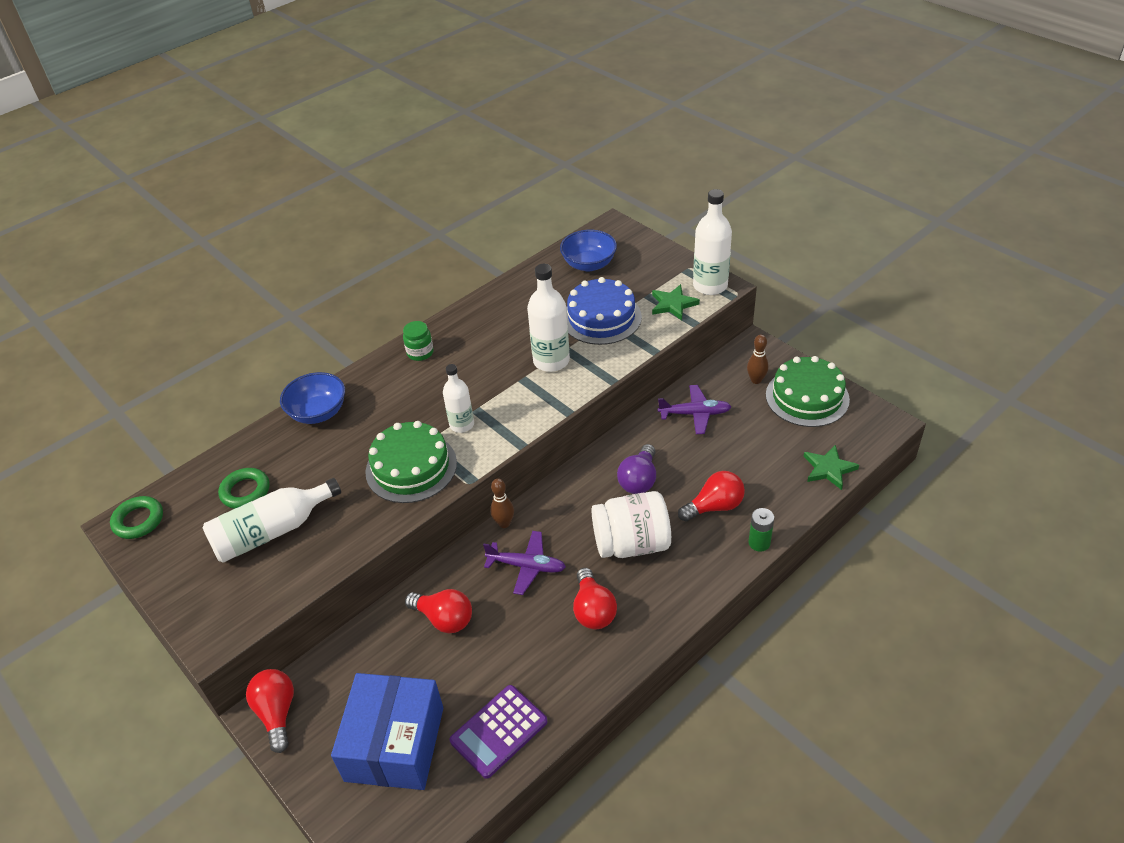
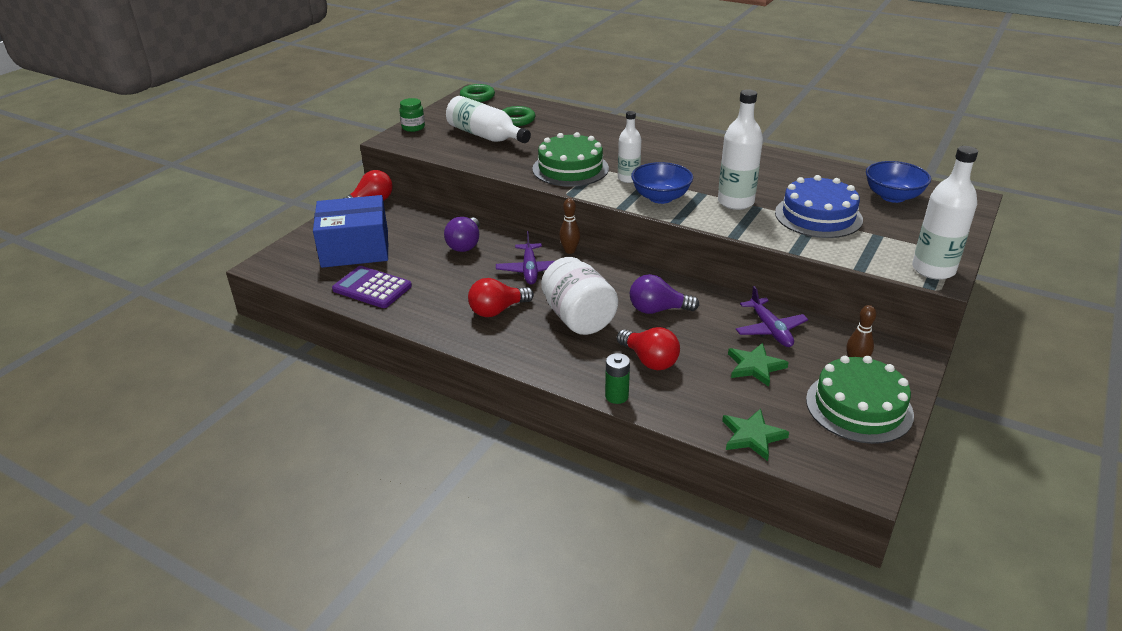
camera: 70 degrees right, 10 degrees down
blue bowl [280,372,345,424] -> blue bowl moved to [631,162,693,204]
green jar [403,321,434,361] -> green jar moved to [399,98,425,132]
red light bulb [405,589,472,633] -> purple light bulb [444,217,480,252]
green star [652,284,700,320] -> green star moved to [728,343,789,387]

